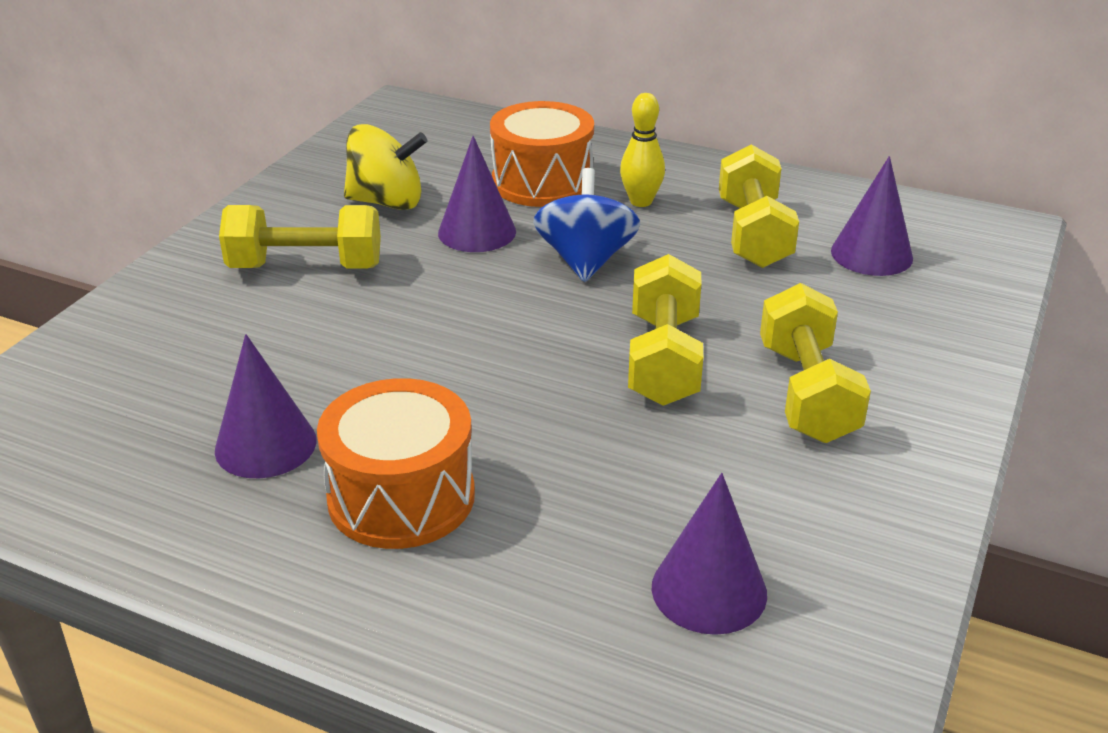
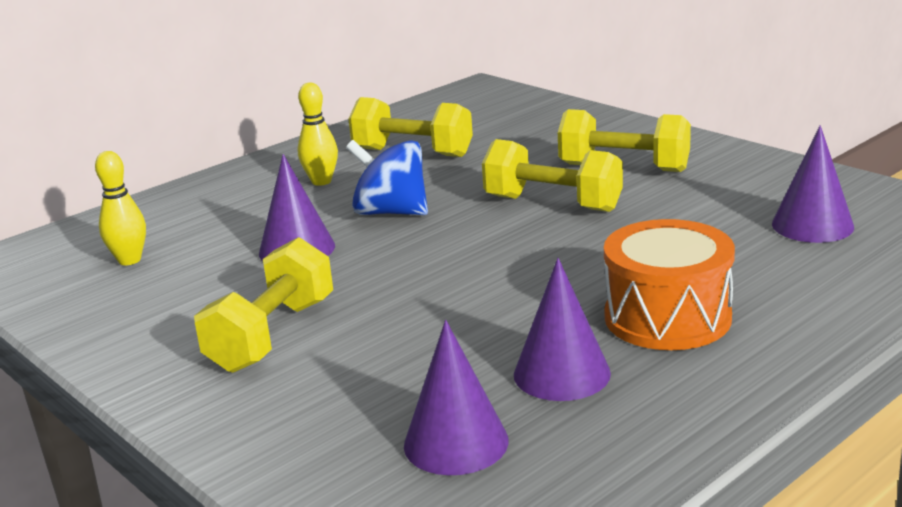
camera: 65 degrees left, 10 degrees down
yellow spinning top [344,124,427,210] -> none
orange drum [490,101,594,207] -> none
purple cone [831,156,913,276] -> purple cone moved to [404,320,509,475]
none -> yellow bowling pin [95,151,146,265]

